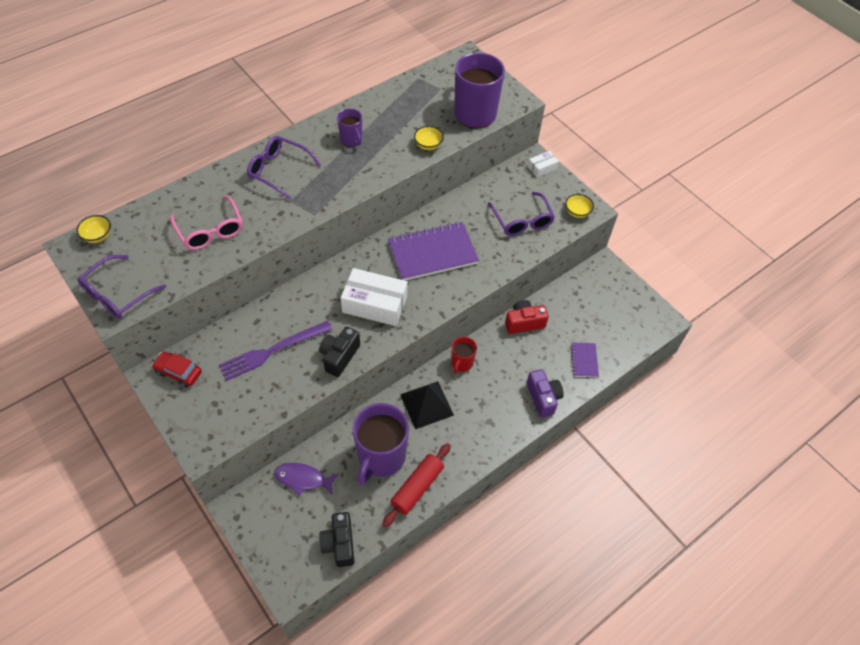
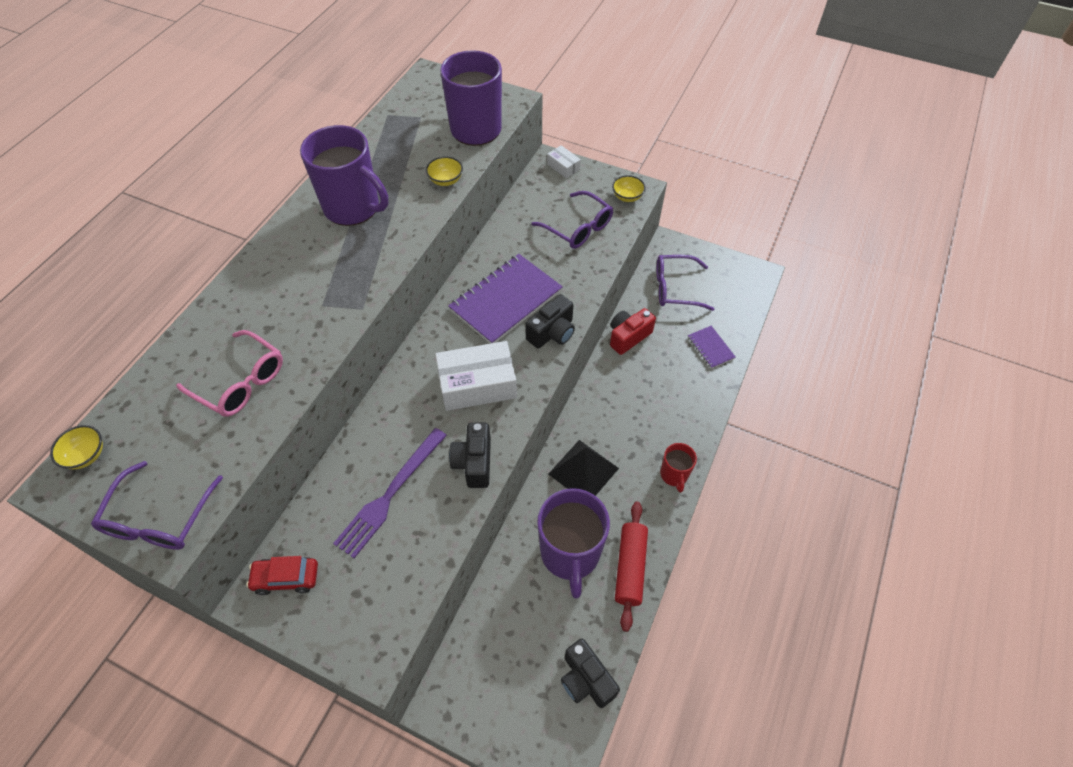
camera: 25 degrees left, 0 degrees up
purple glasses [247,136,321,200] -> purple glasses moved to [656,255,714,311]
purple fish [274,463,339,496] -> none
purple mug [337,109,362,147] -> purple mug [300,125,388,226], size x1.99
red mug [451,337,477,374] -> red mug moved to [660,443,697,493]
purple camera [526,369,564,418] -> none
white box [528,151,559,177] -> white box turned 75 degrees counterclockwise [547,145,581,178]
none -> black camera [525,294,575,349]

